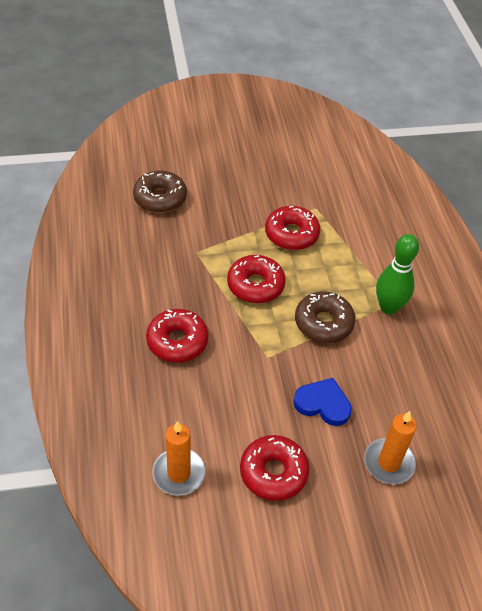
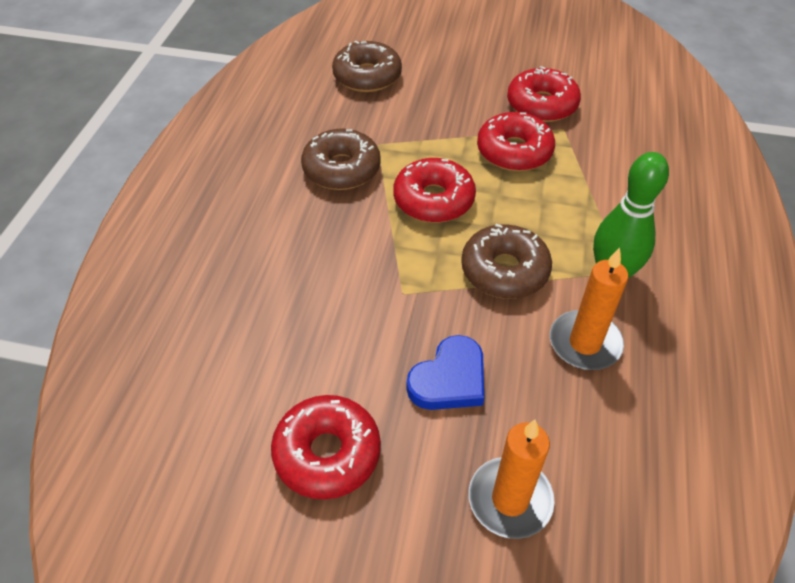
camera: 25 degrees right, 0 degrees up
red donut [146,309,208,362] -> red donut moved to [507,66,581,122]
orange candle [152,421,205,495] -> orange candle moved to [550,248,628,370]
blue heart [293,378,352,426] -> blue heart turned 90 degrees clockwise [406,335,484,410]
none -> brown donut [301,128,381,190]

